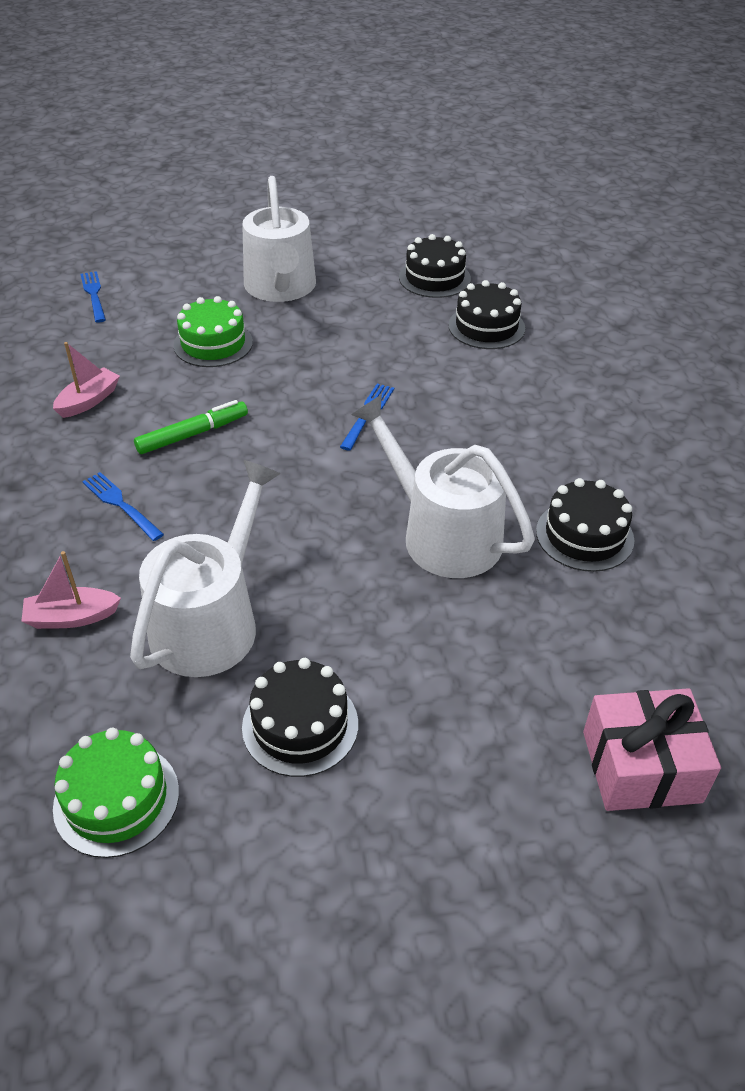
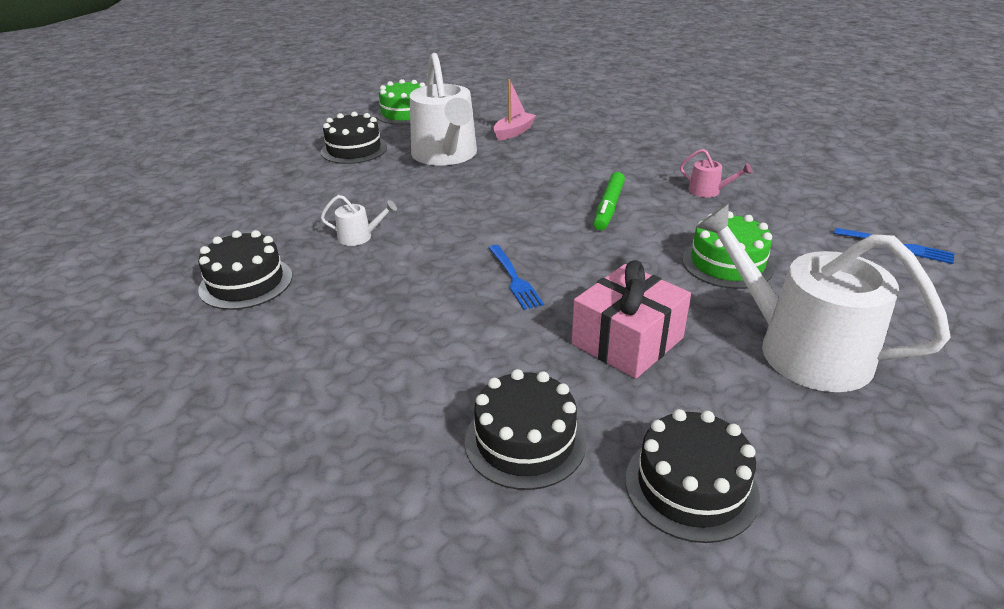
camera: 140 degrees right, 10 degrees down
pink boat [53,342,120,418] -> pink watering can [680,149,752,198]
blue fork [82,472,164,541] -> none
white watering can [351,395,535,578] -> white watering can [321,195,397,246], size x0.41
pink gift [583,688,721,811] -> pink gift moved to [572,260,691,379]

